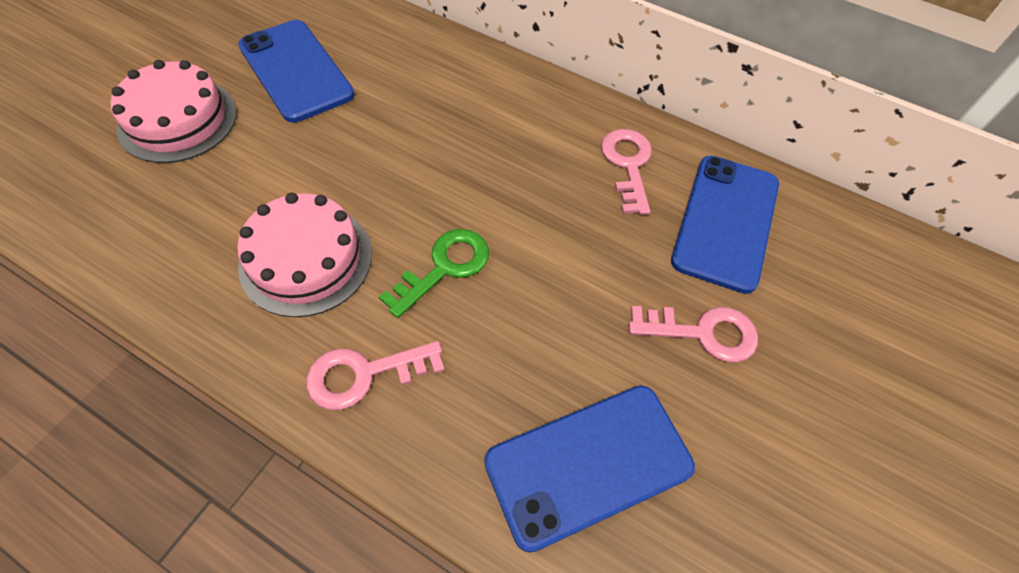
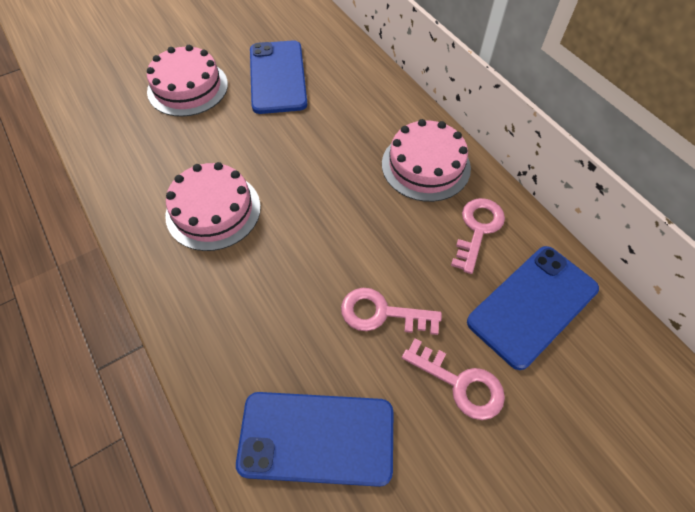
camera: 30 degrees right, 0 degrees up
pink key [306,341,445,410] -> pink key moved to [341,288,442,335]
green key [379,229,489,318] -> none
none -> pink cake [382,119,471,202]

